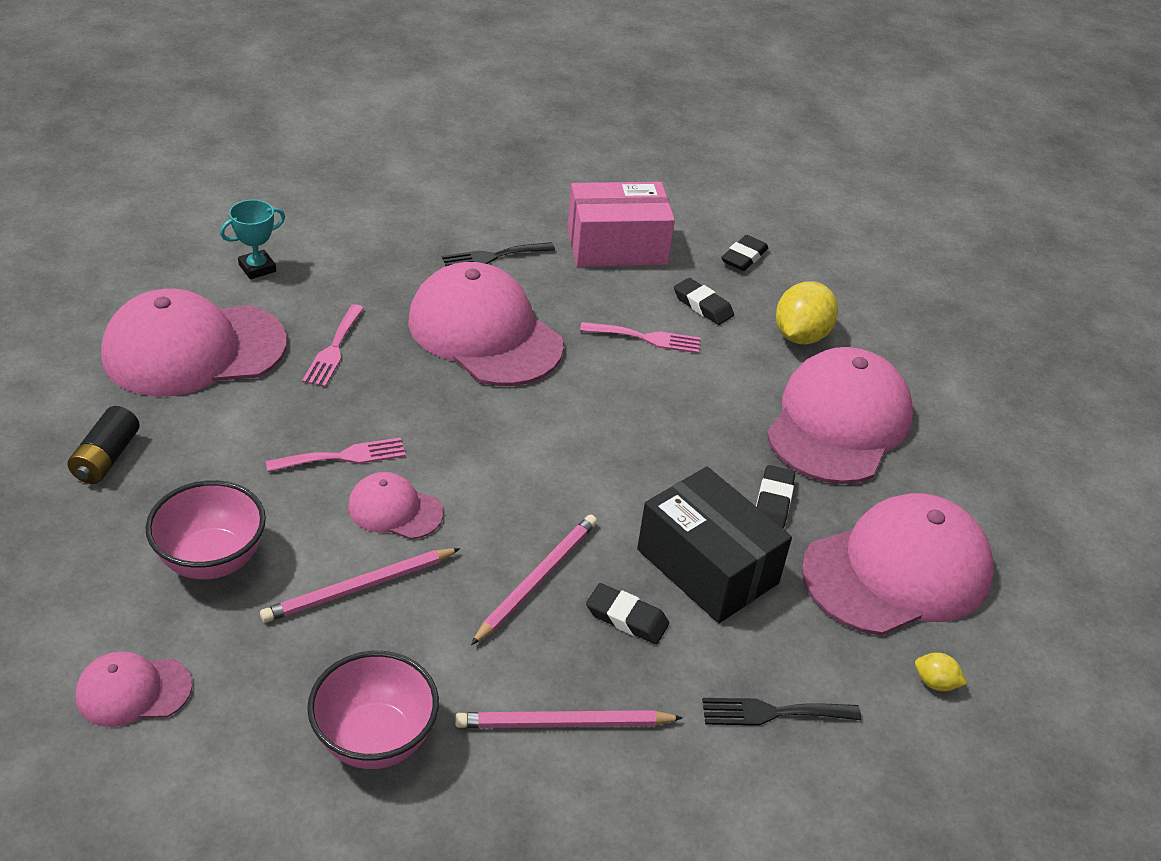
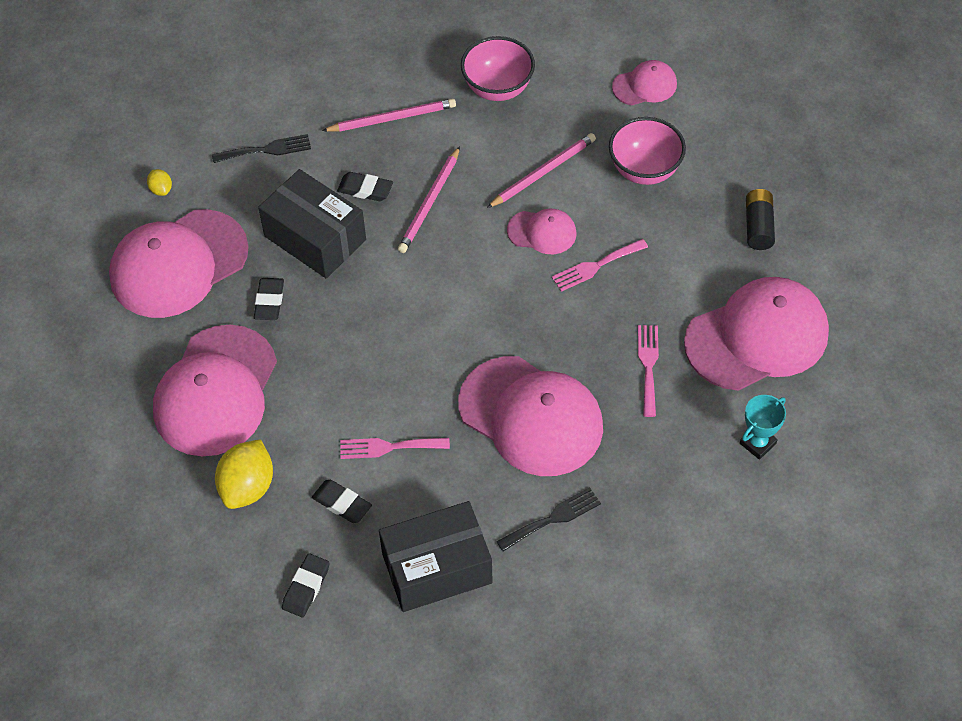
camera: 175 degrees right, 15 degrees up
pink box [567,182,675,267] -> black box [379,501,493,612]
yellow lemon [915,653,967,691] -> yellow lemon turned 45 degrees clockwise [147,169,172,196]

